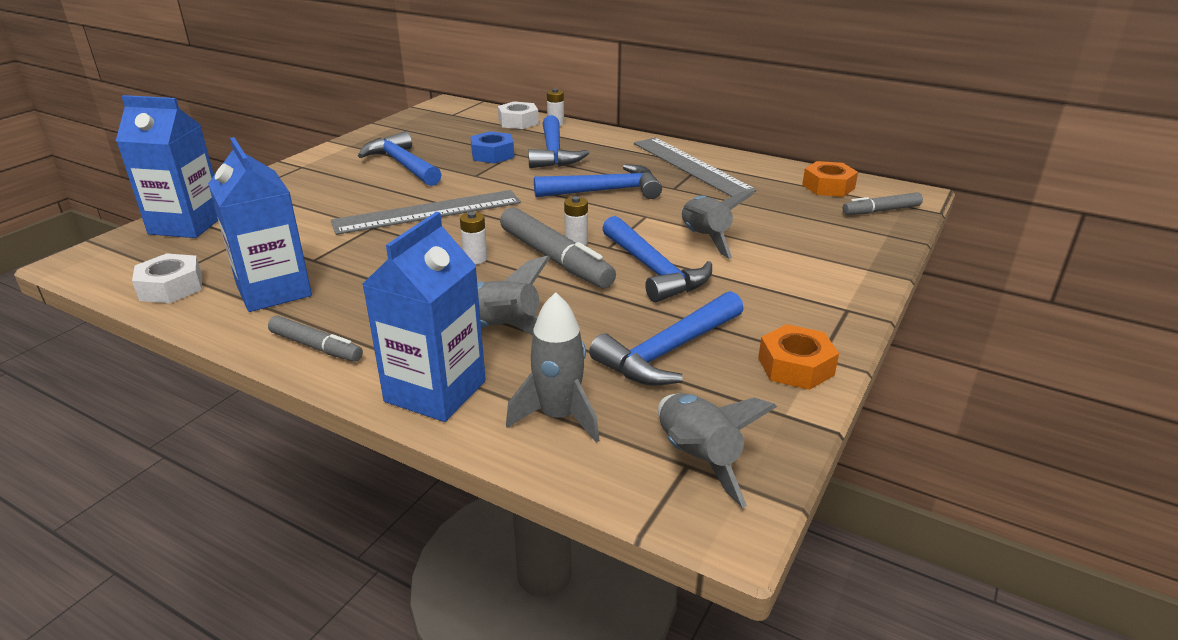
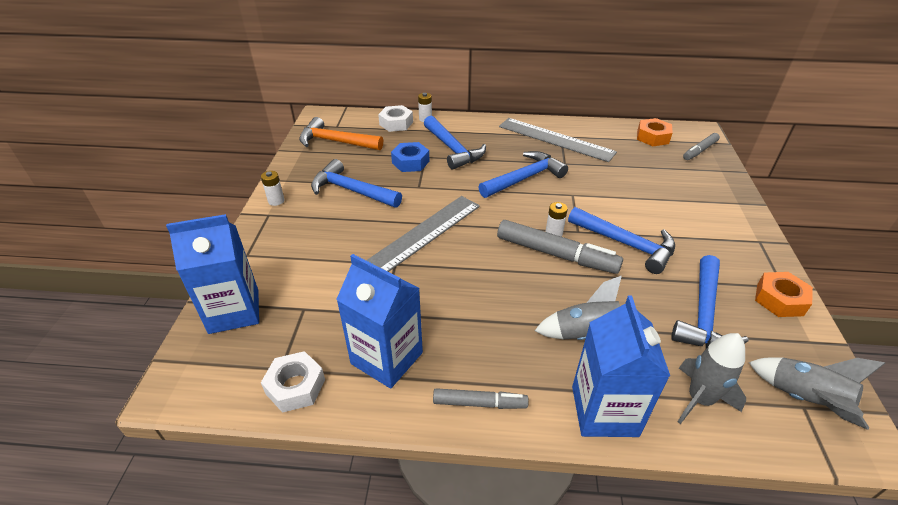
camera: 25 degrees left, 10 degrees up
white battery [460,212,488,264] -> white battery moved to [261,171,284,206]
grey rocket [682,191,755,259] -> none
none -> orange hammer [299,117,383,150]

